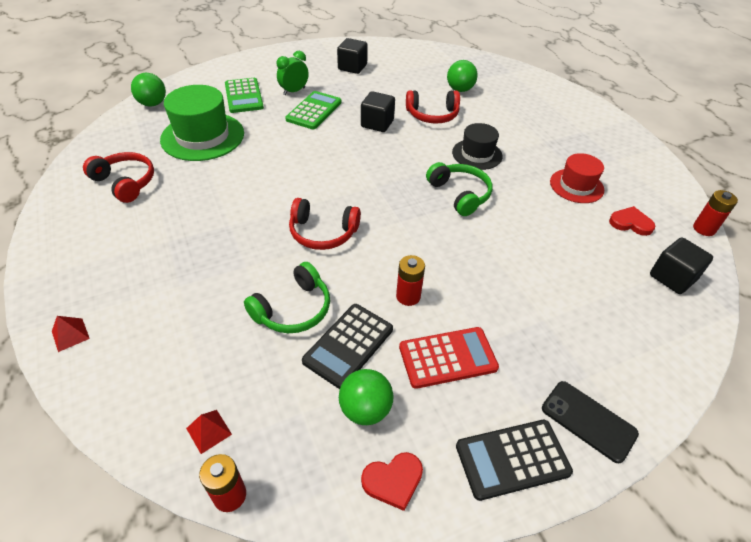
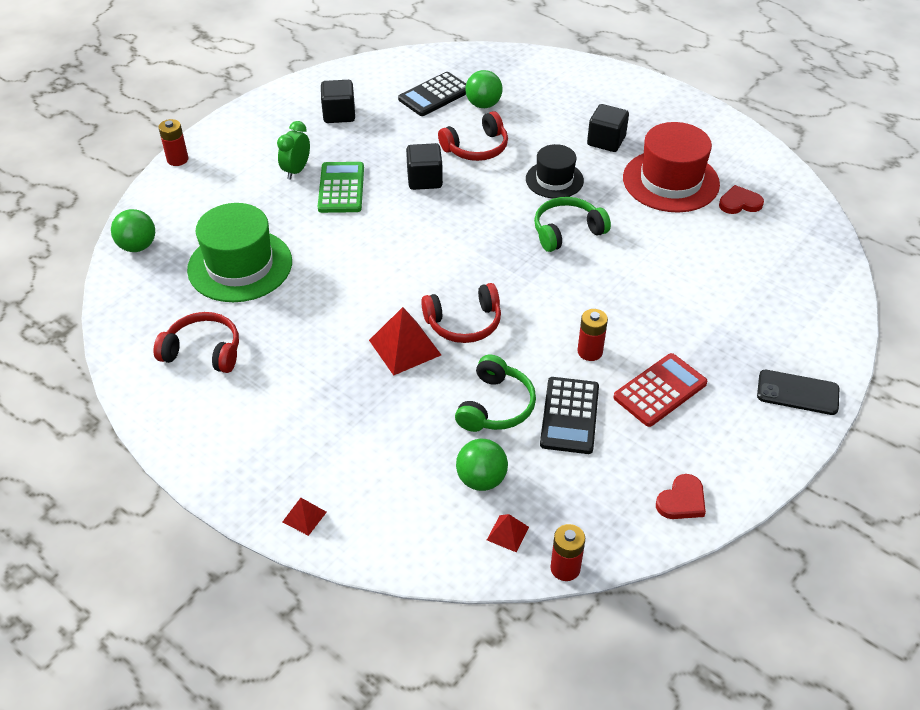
camera: 25 degrees left, 0 degrees up
green calculator [225,78,264,113] -> none
green ball [339,369,394,425] -> green ball moved to [456,439,508,491]
green headphones [426,162,492,216] -> green headphones turned 60 degrees counterclockwise [534,197,611,252]
black calculator [456,420,573,501] -> black calculator moved to [398,72,466,116]
red hat [550,153,604,203] -> red hat [623,122,720,213], size x1.65
black cube [650,238,713,294] -> black cube moved to [587,104,629,152]
red battery [693,190,738,236] -> red battery moved to [158,119,188,166]
none -> red pyramid [369,307,441,376]

